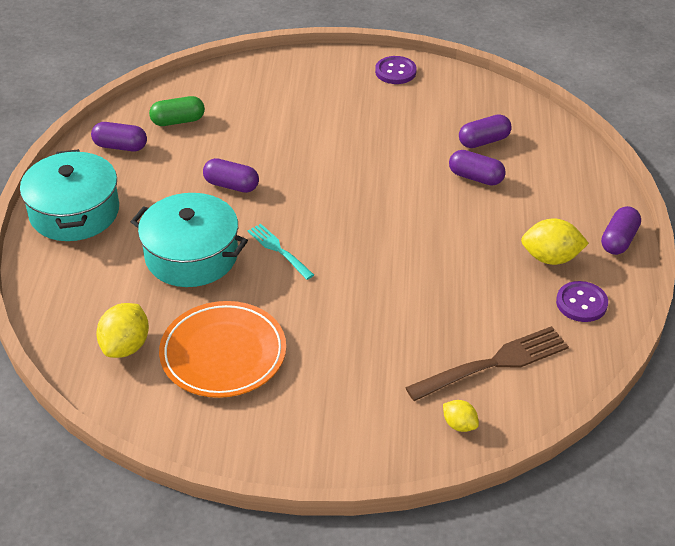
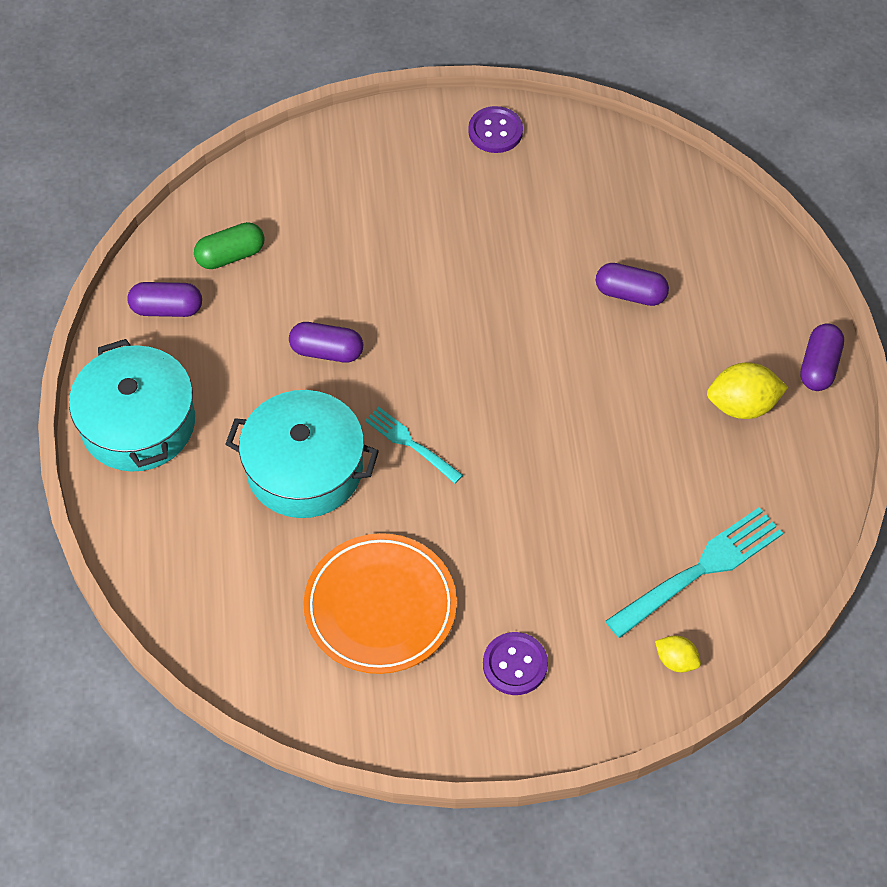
camera: 10 degrees left, 15 degrees up
yellow lemon [96,303,149,358] -> none
brown fork [405,326,569,401] -> turquoise fork [605,507,783,638]
purple capsule [459,114,512,148] -> none
purple button [556,281,608,322] -> purple button moved to [483,632,548,695]

